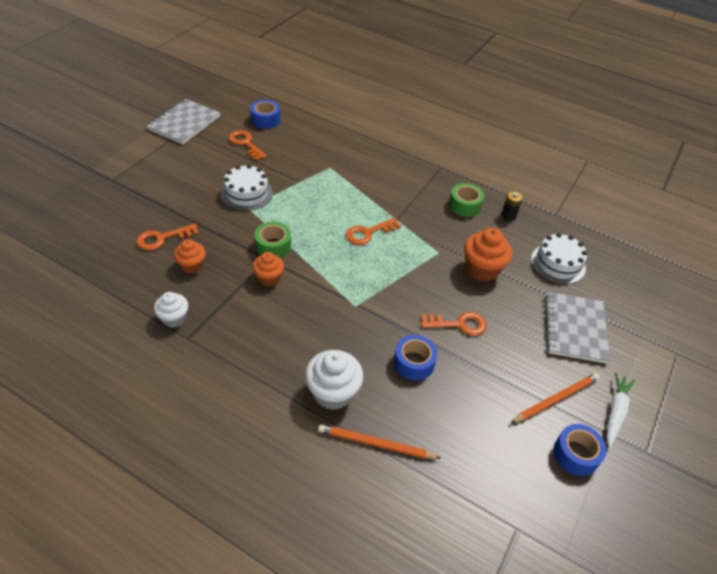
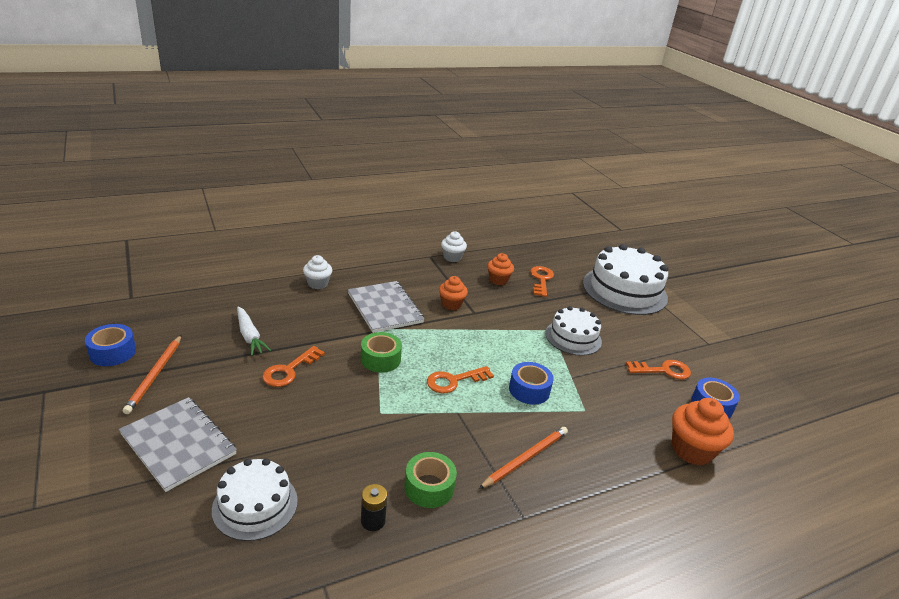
camera: 125 degrees right, 15 degrees down
grey notebook [147,99,220,144] -> grey notebook moved to [348,281,424,333]
green tape [254,222,291,258] -> green tape moved to [361,332,402,373]
white cupcake [305,350,363,410] -> white cupcake [303,255,332,289], size x0.63
orange pencil [318,424,441,459] -> orange pencil moved to [479,427,568,489]
orange key [346,218,401,245] -> orange key turned 120 degrees counterclockwise [427,366,494,393]
blue tape [394,335,438,381] -> blue tape moved to [509,362,554,405]
orange cupcake [464,228,512,281] -> orange cupcake moved to [672,398,734,465]
white carrot [606,372,635,447] -> white carrot moved to [237,307,271,356]
none -> white cake [583,244,668,315]

